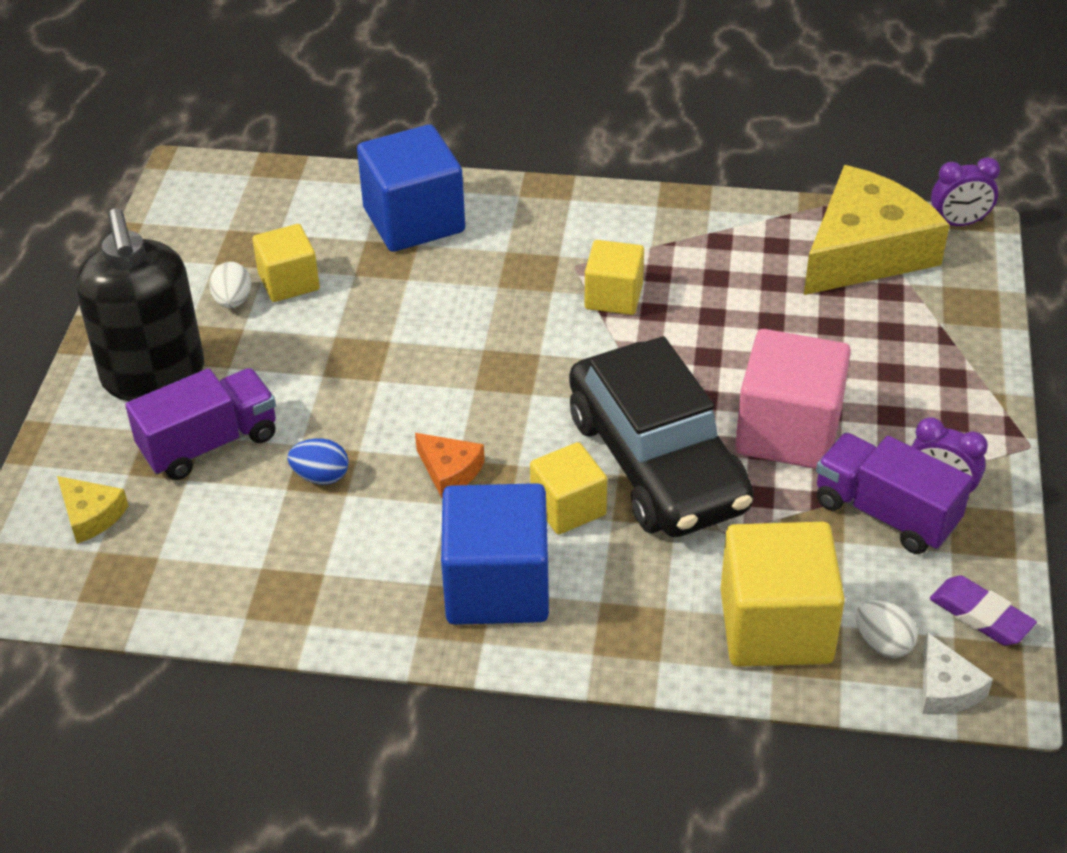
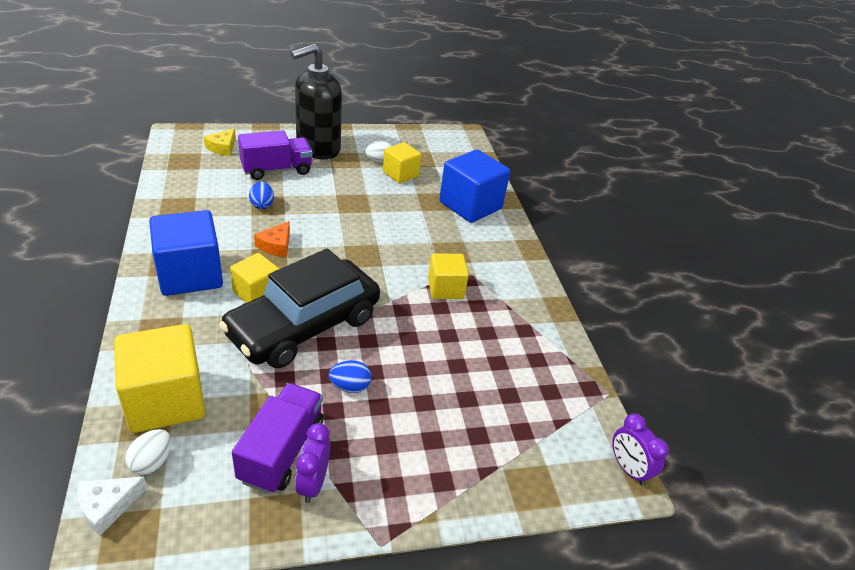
camera: 65 degrees right, 5 degrees down
purple truck [125,368,276,480] -> purple truck turned 60 degrees counterclockwise [238,130,312,180]
pink cube [735,329,851,469] -> blue egg [329,360,371,393]
yellow cheese [804,165,950,295] -> none
purple eraser [930,576,1037,646] -> none

